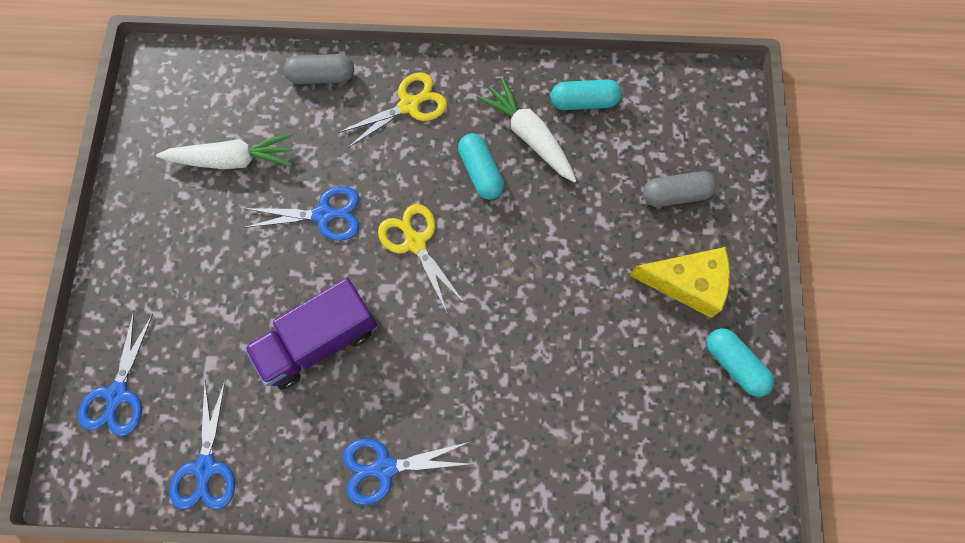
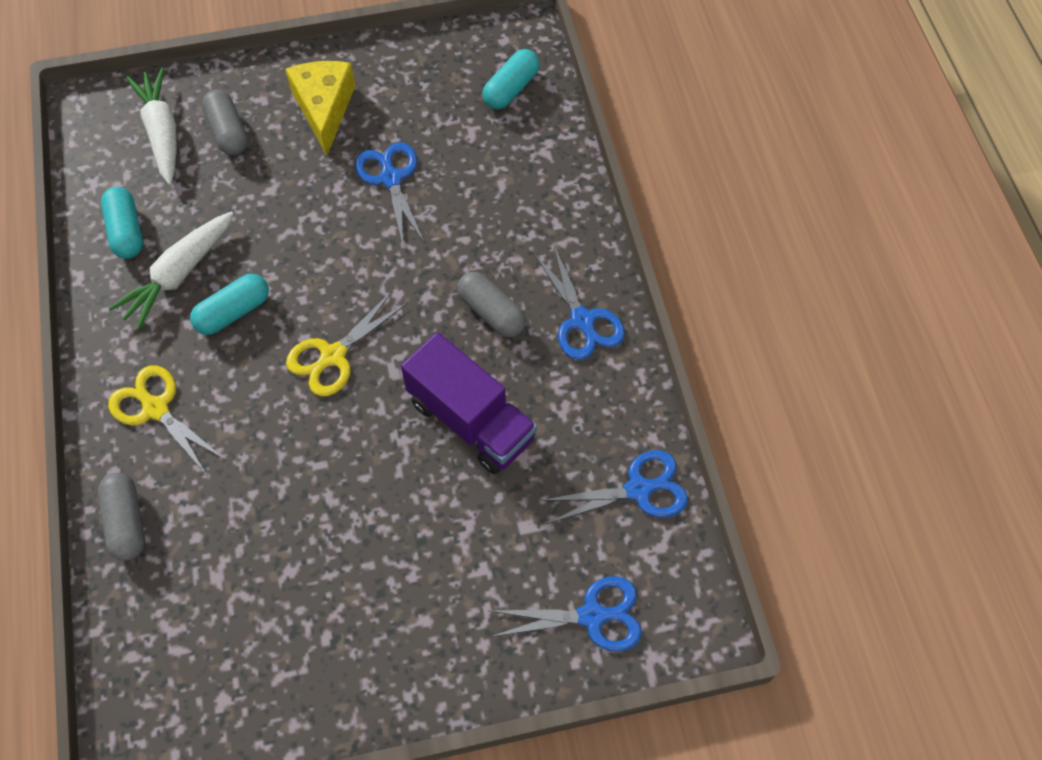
camera: 105 degrees left, 10 degrees down
white carrot [156,133,293,169] -> white carrot moved to [126,68,177,185]
blue scissors [244,186,359,241] -> blue scissors moved to [355,142,425,248]
turquoise capsule [707,328,774,397] -> turquoise capsule moved to [482,49,540,109]
none -> grey capsule [457,272,526,337]

